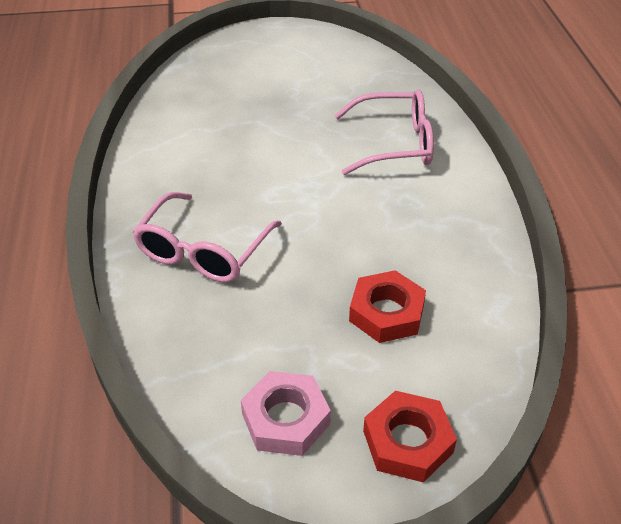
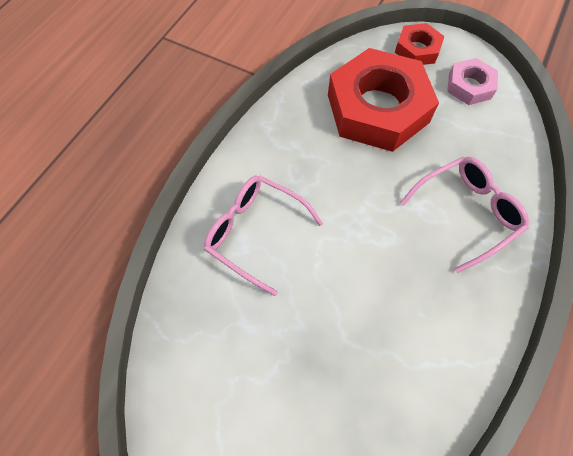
camera: 145 degrees left, 20 degrees up
red nut [349,270,426,343] -> red nut [328,48,439,152], size x2.07

